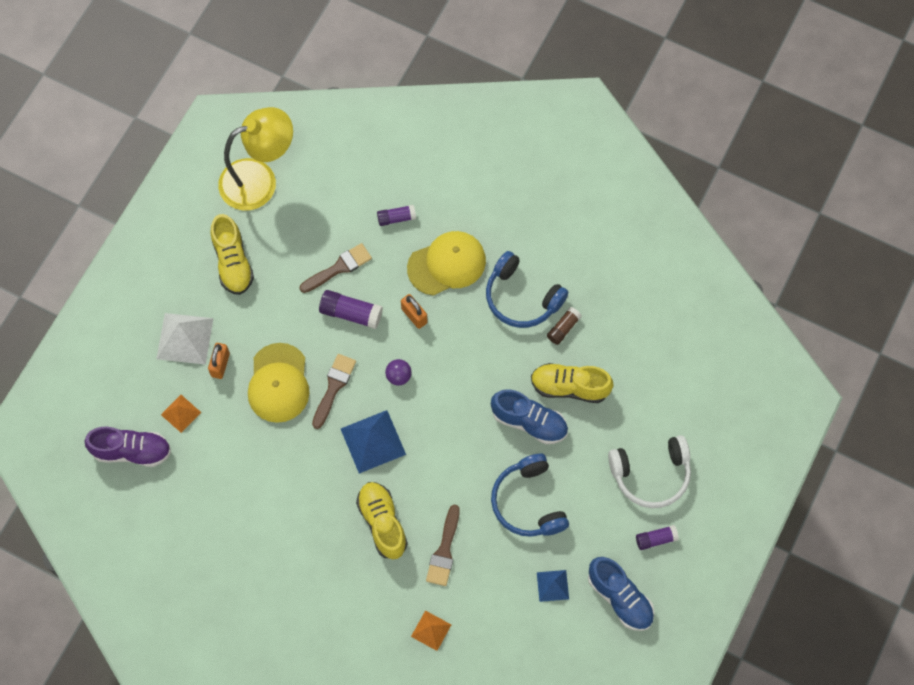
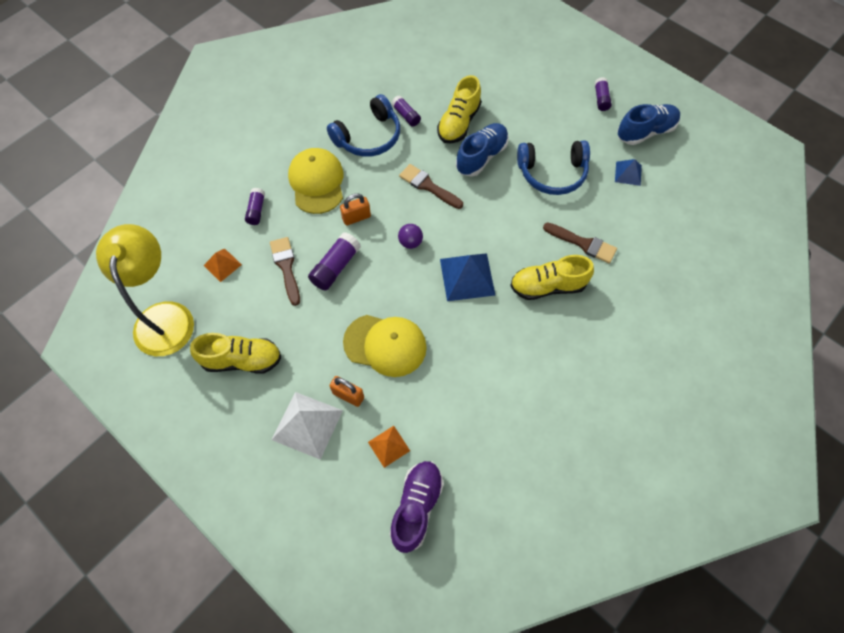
camera: 75 degrees left, 5 degrees down
brown brush [312,354,356,429] -> brown brush moved to [399,164,463,209]
orange pyramid [411,610,451,651] -> orange pyramid moved to [203,249,242,282]
brown glue stick [547,307,581,345] -> purple glue stick [391,95,421,127]
white headphones [608,435,691,508] -> none

